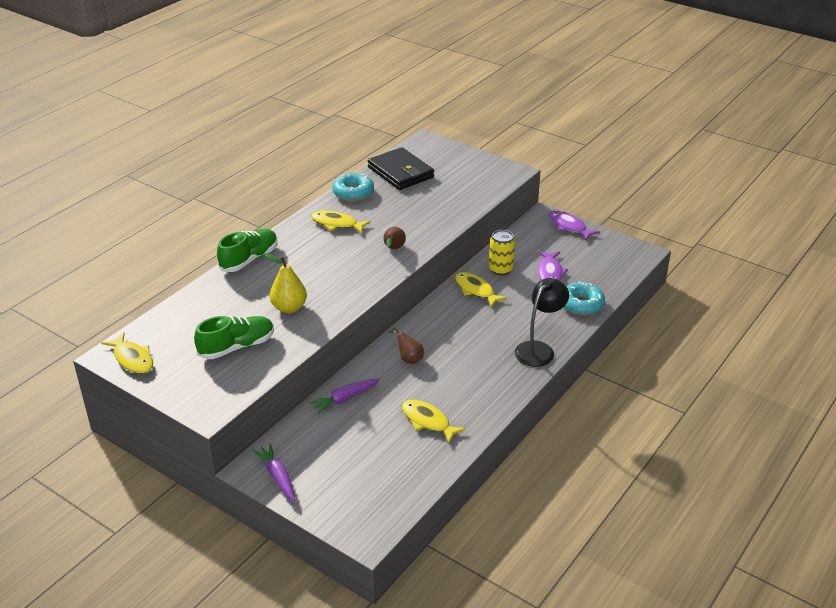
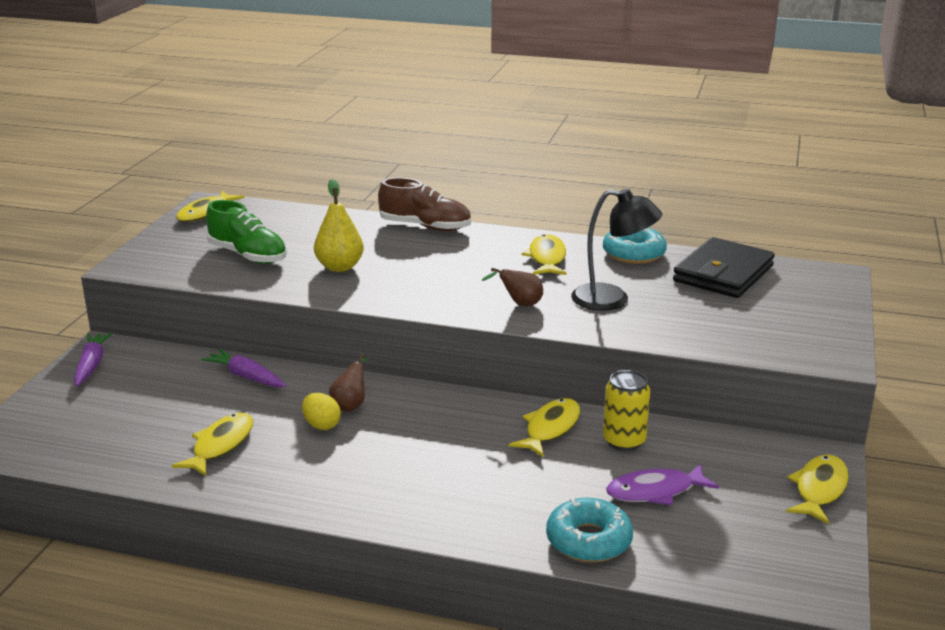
camera: 70 degrees right, 10 degrees down
green shoe [217,229,278,272] -> brown shoe [378,178,471,231]
purple carrot [253,443,296,502] -> purple carrot turned 45 degrees counterclockwise [74,333,112,386]
black lamp [514,278,569,367] -> black lamp moved to [571,188,662,311]
purple fish [549,211,600,240] -> yellow fish [786,455,849,524]
none -> yellow egg [302,393,341,430]

